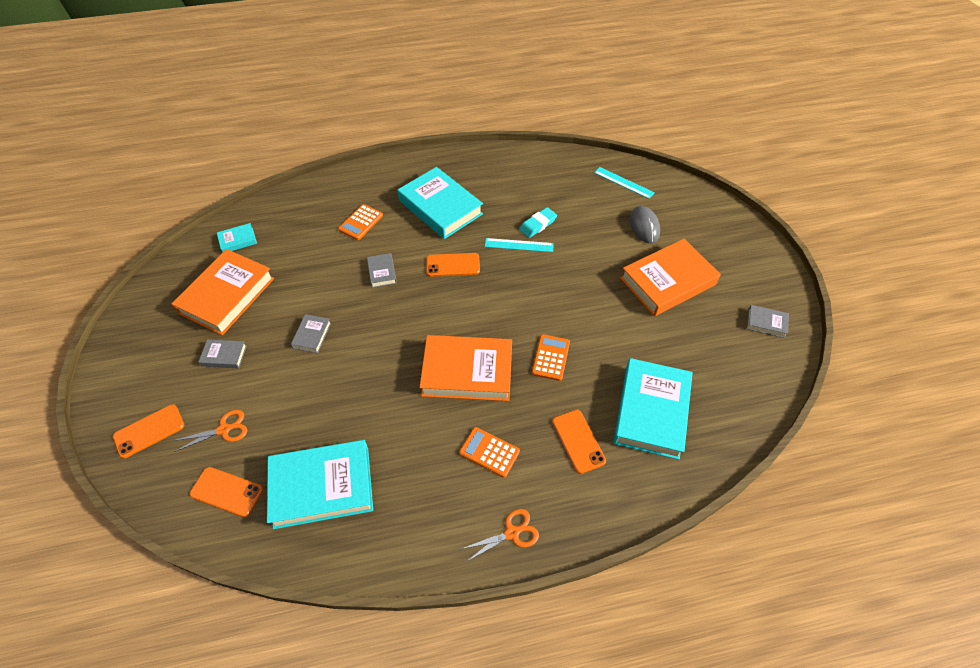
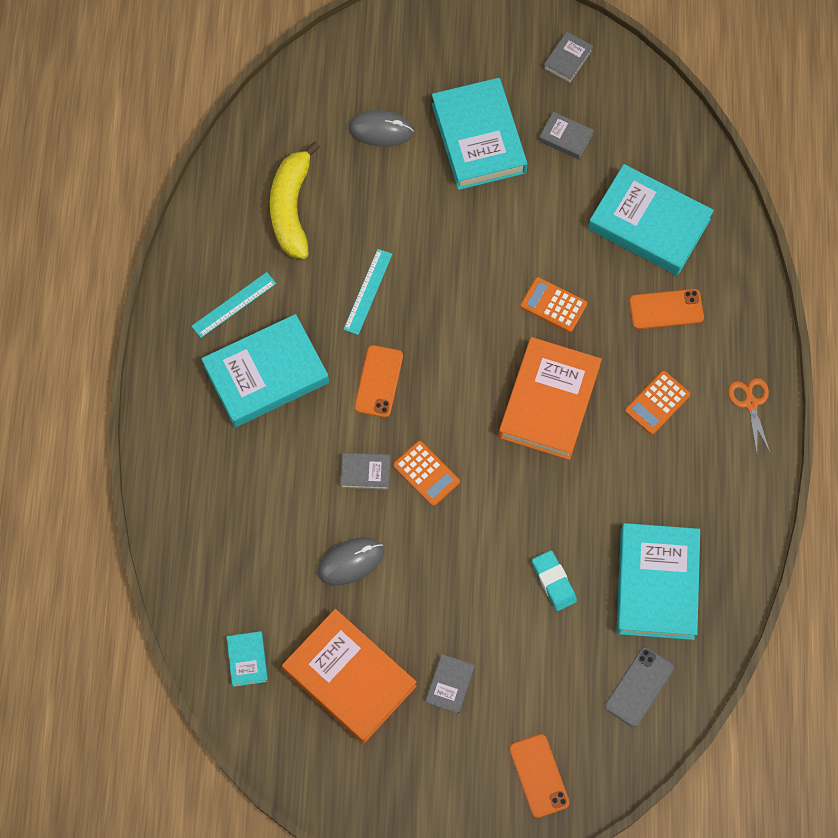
camera: 75 degrees left, 15 degrees up
orange scissors [173,410,247,452] -> none
orange phone [189,467,263,518] -> grey phone [605,647,674,727]
grey book [291,314,331,353] -> grey book moved to [539,112,594,159]
orange calculator [338,204,383,240] -> orange calculator moved to [393,441,460,506]
turquoise eraser [519,207,557,238] -> turquoise eraser moved to [532,550,577,611]
turquoise ruler [594,167,655,199] -> turquoise ruler moved to [192,272,276,338]
orange book [620,239,721,316] -> turquoise book [432,78,528,190]
none -> yellow banana [270,142,320,259]
none -> grey mouse [318,537,384,586]

